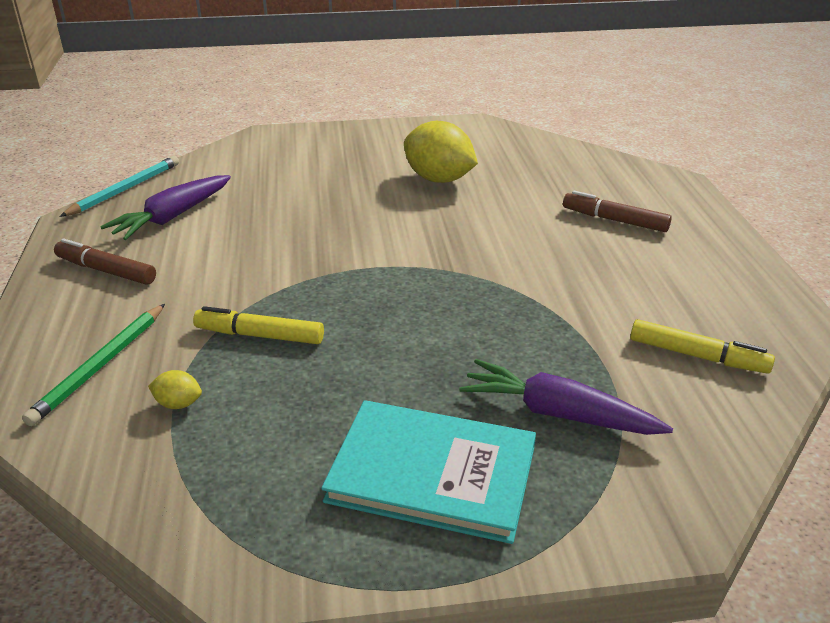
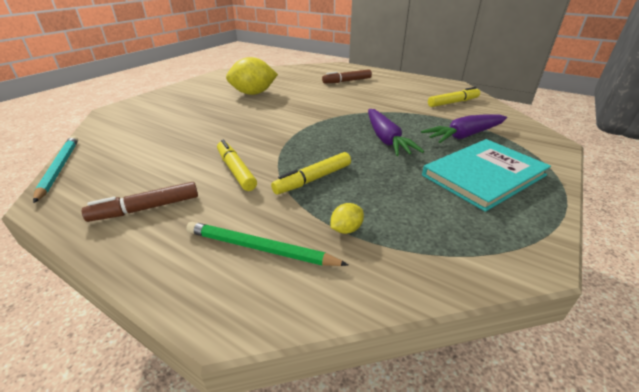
camera: 50 degrees left, 0 degrees up
green pencil [22,304,165,426] -> green pencil turned 135 degrees clockwise [186,222,349,266]
purple carrot [100,175,231,240] -> purple carrot moved to [368,109,424,156]
none -> yellow marker [217,140,257,191]

